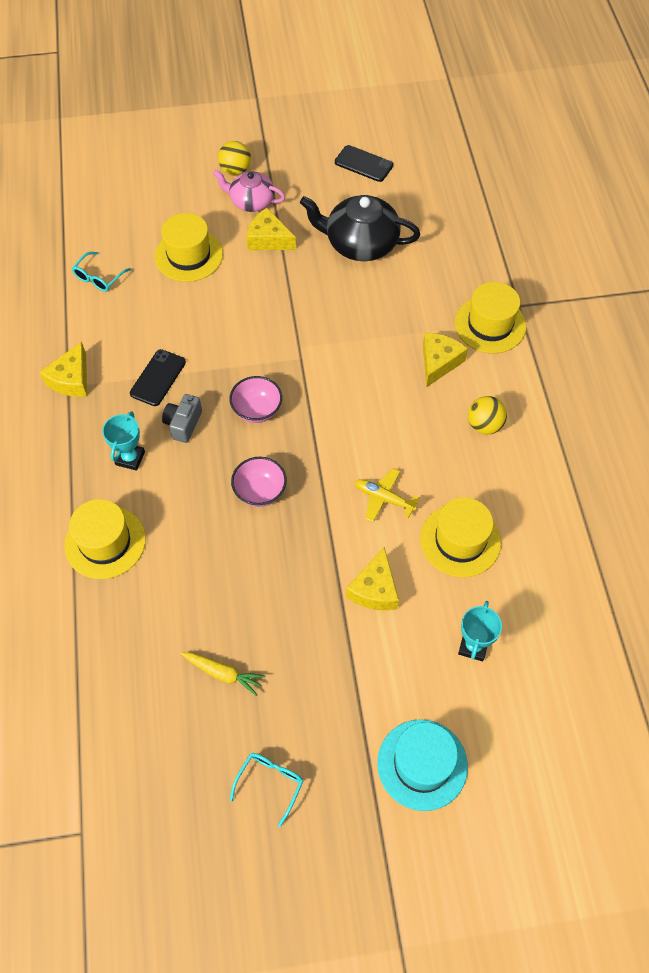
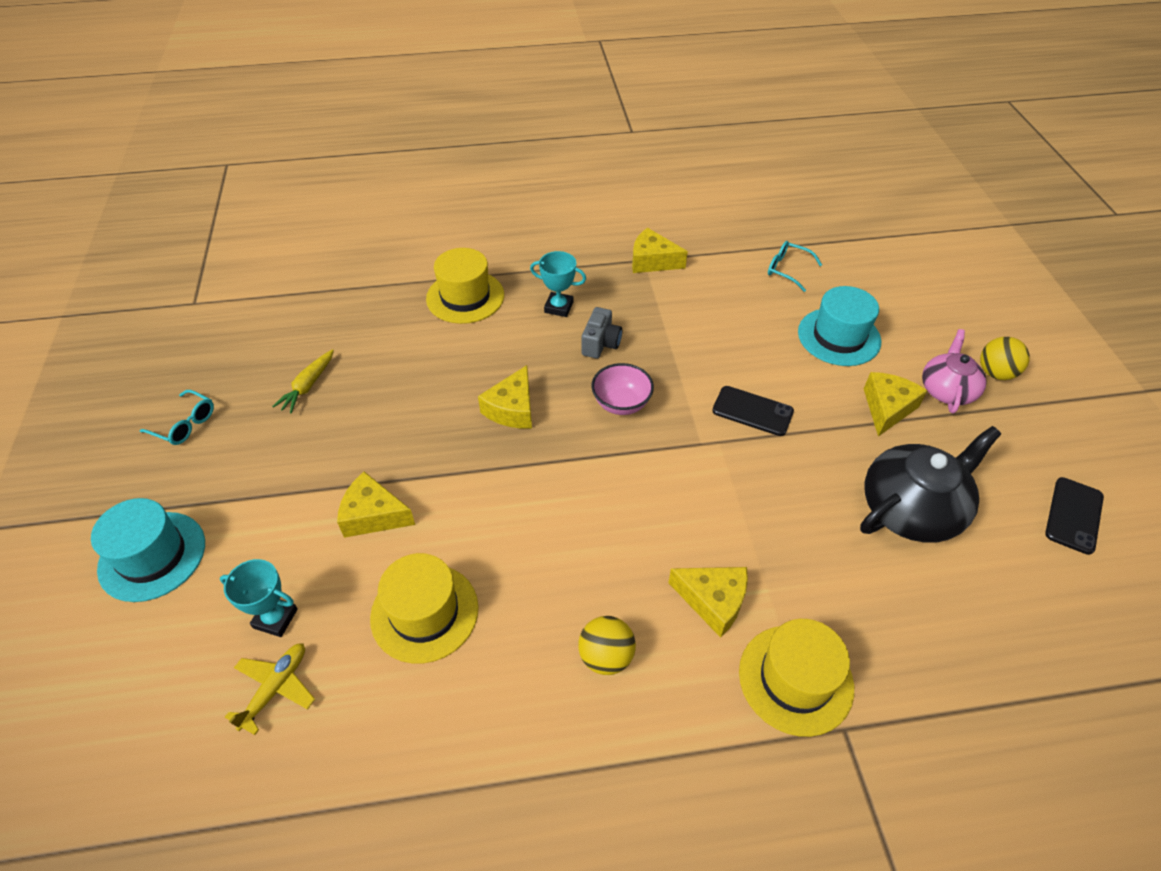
camera: 90 degrees right, 10 degrees down
black phone [130,349,186,406] -> black phone moved to [712,386,794,436]
yellow hat [155,213,223,282] -> turquoise hat [798,286,881,366]
grey camera [162,394,202,443] -> grey camera turned 90 degrees clockwise [582,307,622,359]
pink bowl [231,457,287,507] -> yellow cheese [478,365,532,428]
black teapot [300,195,420,261] -> black teapot turned 45 degrees clockwise [860,426,1001,543]
yellow plane [355,468,419,522] -> yellow plane moved to [225,643,315,735]

